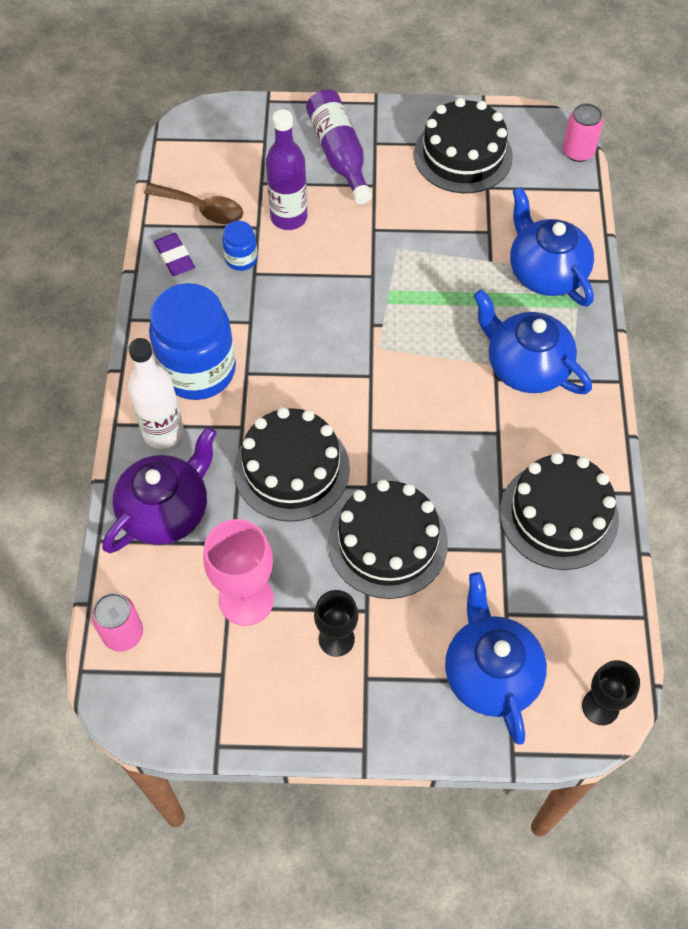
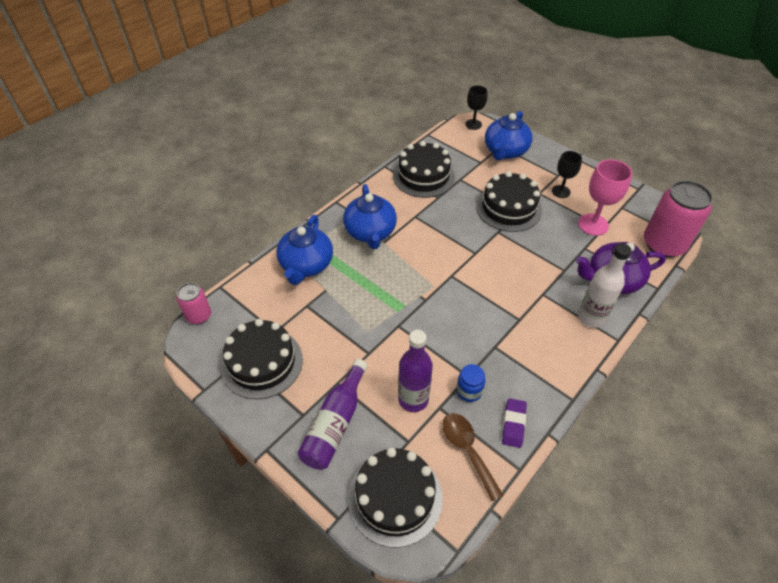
camera: 140 degrees left, 10 degrees down
pink can [91,593,143,652] -> pink can [644,180,713,258], size x1.88
blue jar [149,283,236,400] -> none
black cake [234,407,350,522] -> black cake moved to [348,448,443,548]

